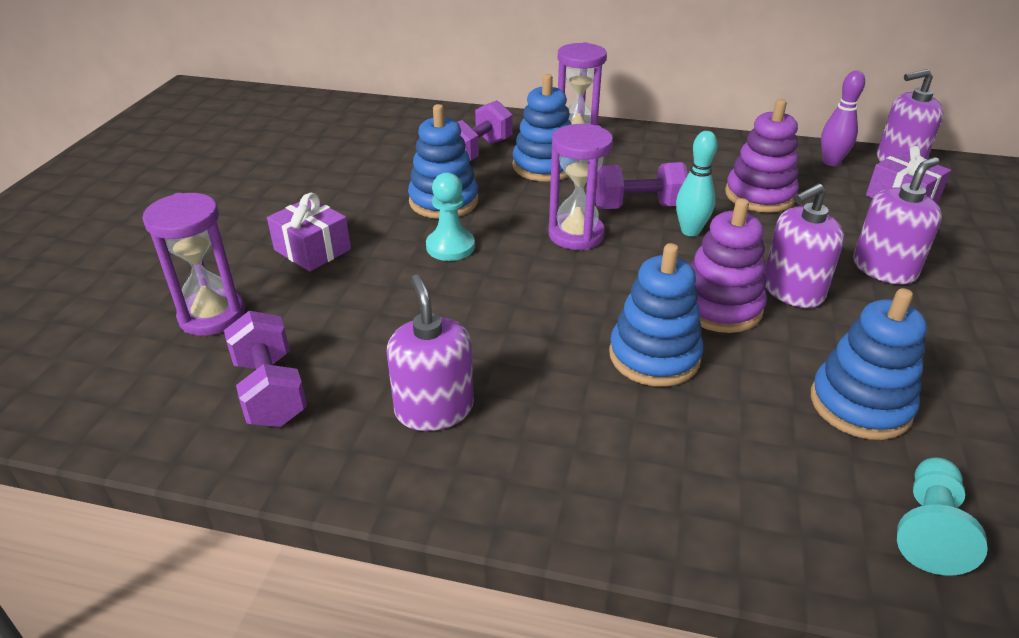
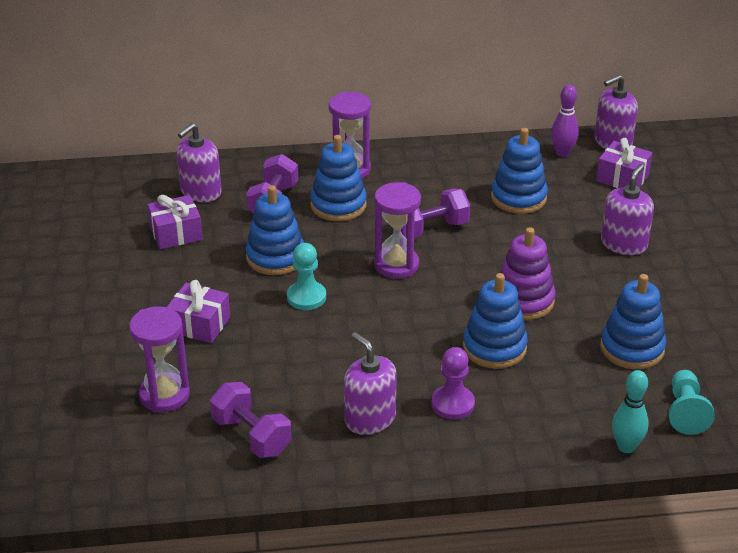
camera: 20 degrees left, 0 degrees up
turquoise bowling pin [676,131,718,236] -> turquoise bowling pin moved to [612,370,649,453]
purple stacking toy [725,99,799,213] -> blue stacking toy [491,128,548,214]
purple soap dispenser [764,184,844,308] -> purple soap dispenser moved to [176,123,222,202]
none -> purple gift [147,195,203,249]
none -> purple pawn [432,347,475,419]

